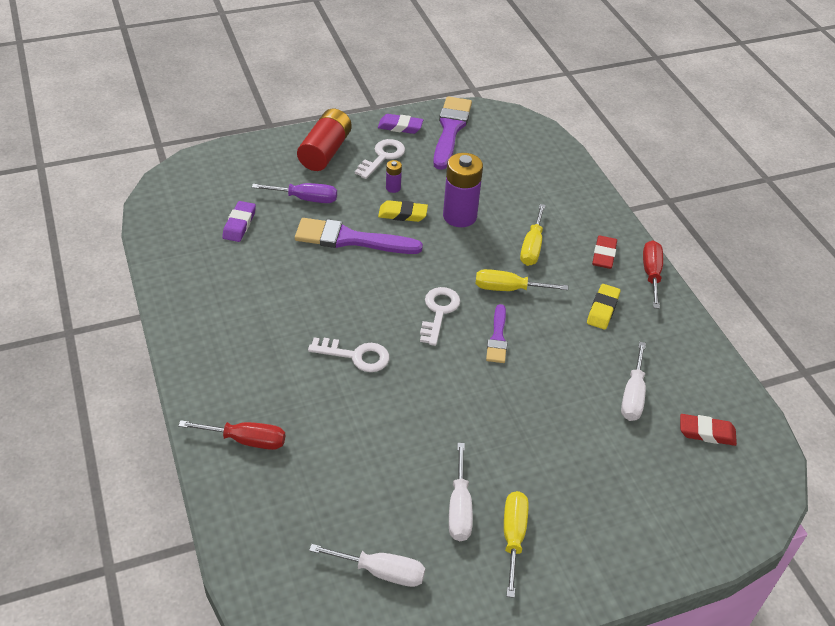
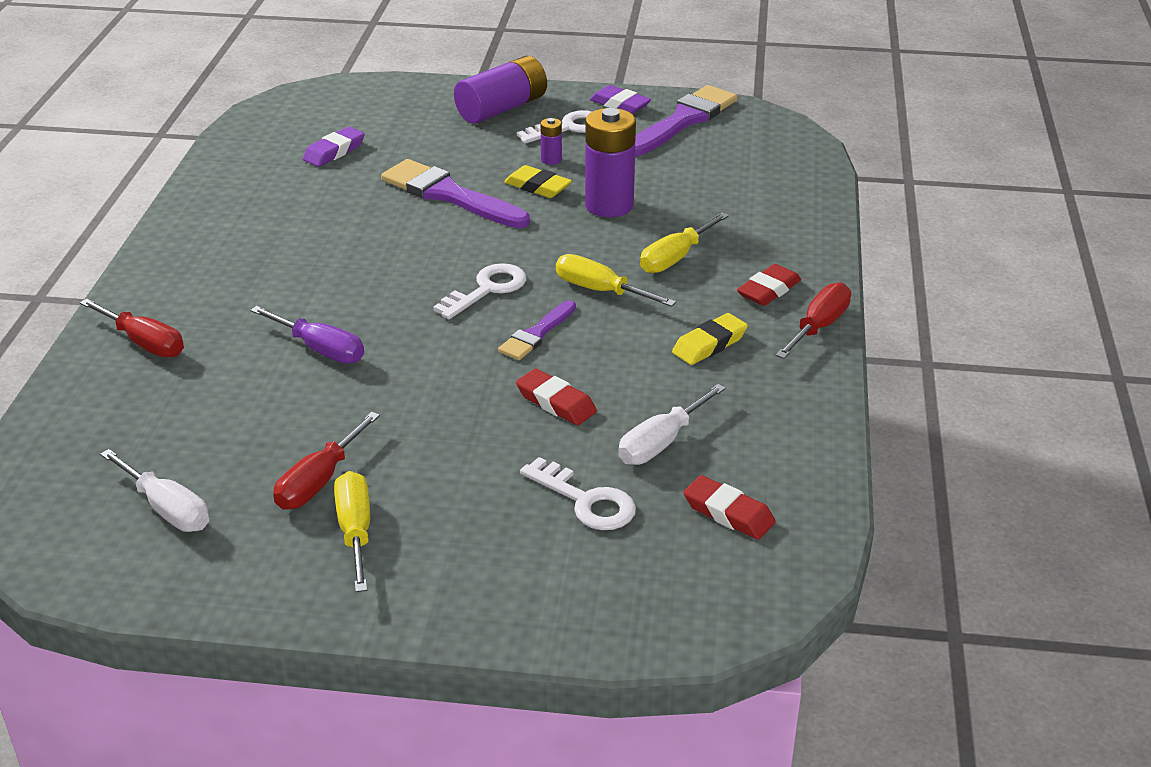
camera: 30 degrees right, 10 degrees down
purple screwdriver [252,183,337,203] -> purple screwdriver moved to [250,306,364,364]
red battery [297,109,352,171] -> purple battery [454,56,547,124]
white key [308,337,389,372] -> white key moved to [520,457,636,530]
white screwdriver [449,443,473,541] -> red screwdriver [273,412,380,510]
yellow screwdriver [504,491,528,598] -> yellow screwdriver turned 45 degrees counterclockwise [334,471,370,592]
none -> red eraser [516,368,597,425]

